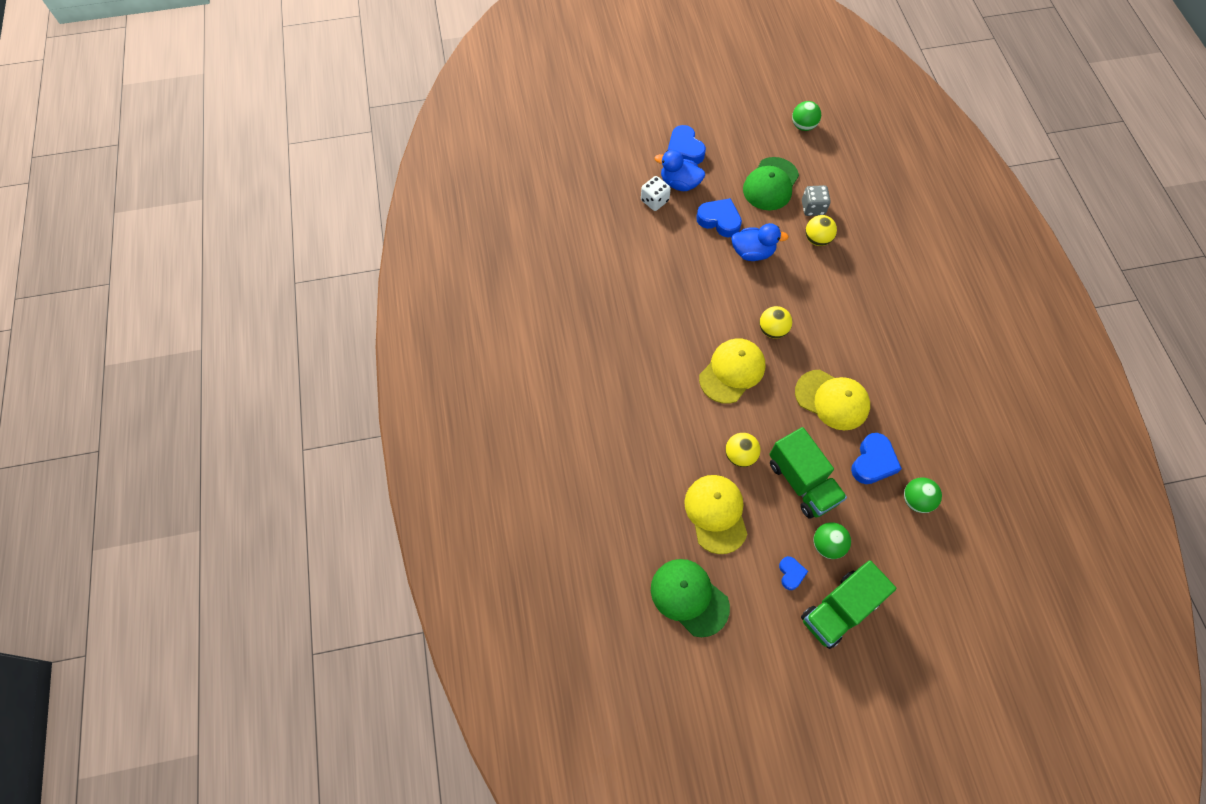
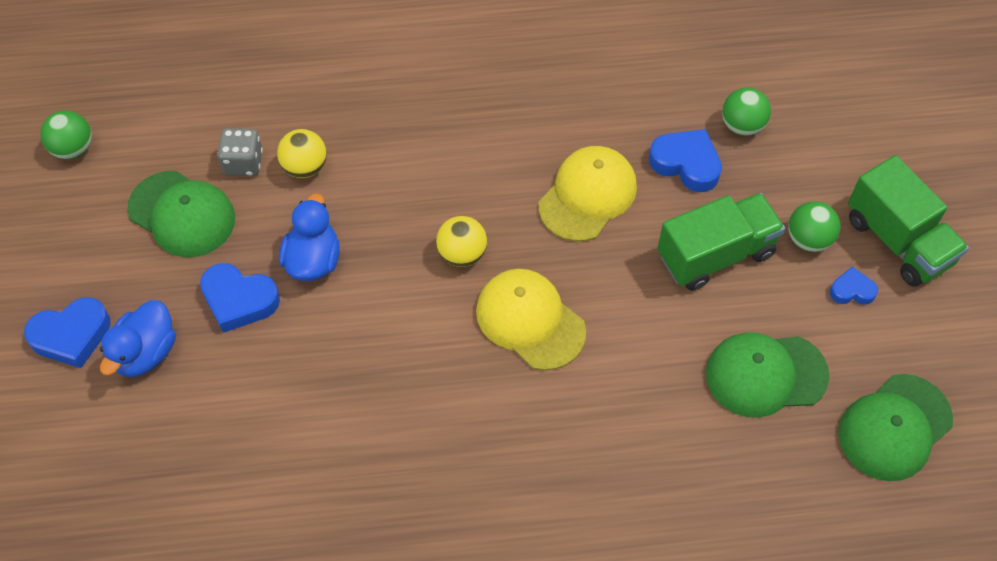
camera: 85 degrees left, 5 degrees down
white dice [641,176,671,211] -> none
yellow cap [684,475,747,554] -> green cap [706,332,829,418]
blue heart [696,198,742,238] -> blue heart turned 105 degrees counterclockwise [200,263,280,333]
yellow ball [725,433,761,467] -> none

